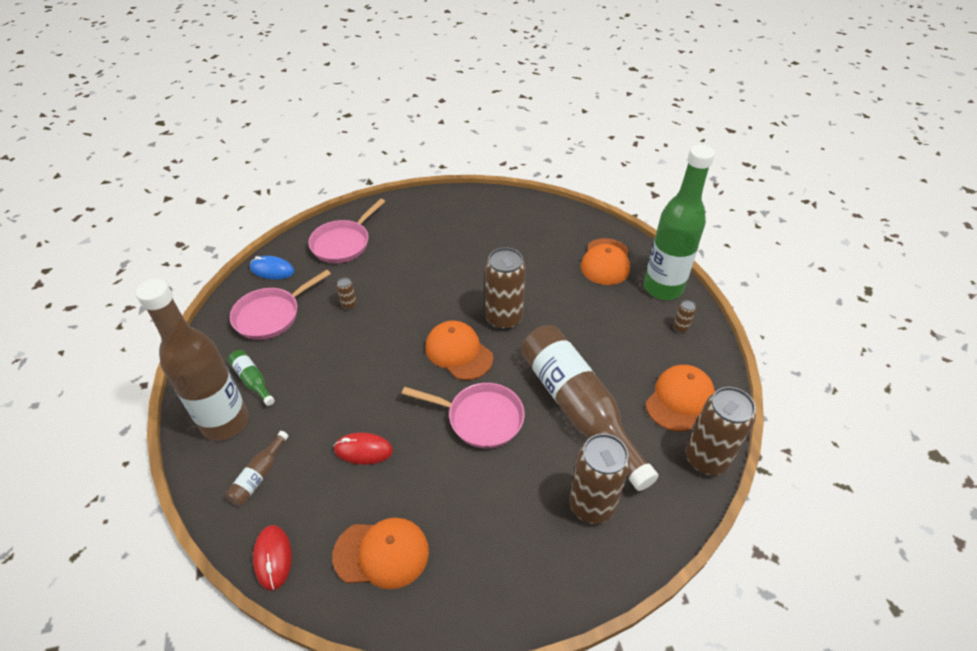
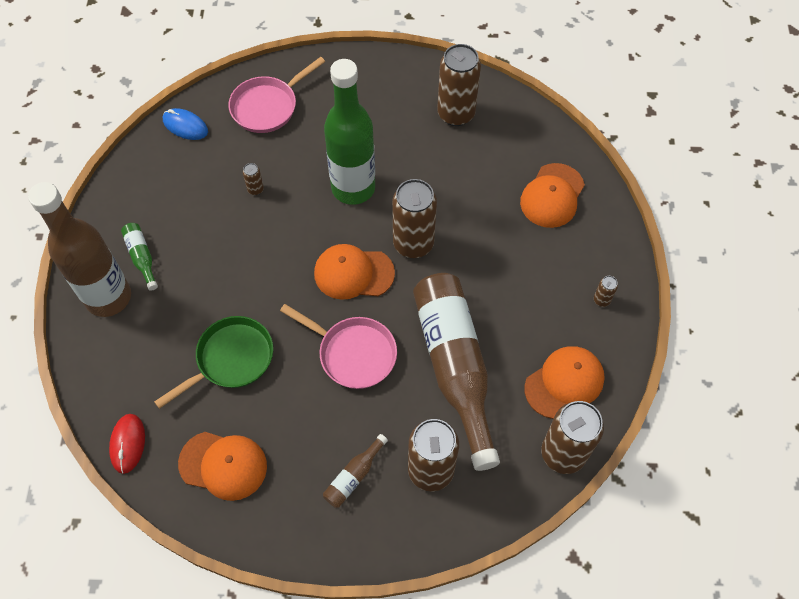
camera: 15 degrees right, 15 degrees up
brown bottle [225,431,289,506] -> brown bottle moved to [323,434,388,508]
pink pan [230,270,331,340] -> none
red mouse [334,433,393,465] -> green pan [154,316,273,409]
orange cap [426,320,493,380] -> orange cap turned 60 degrees counterclockwise [314,244,395,300]
green bottle [644,145,715,300] -> green bottle moved to [324,59,375,205]
none -> brown can [437,44,481,126]

